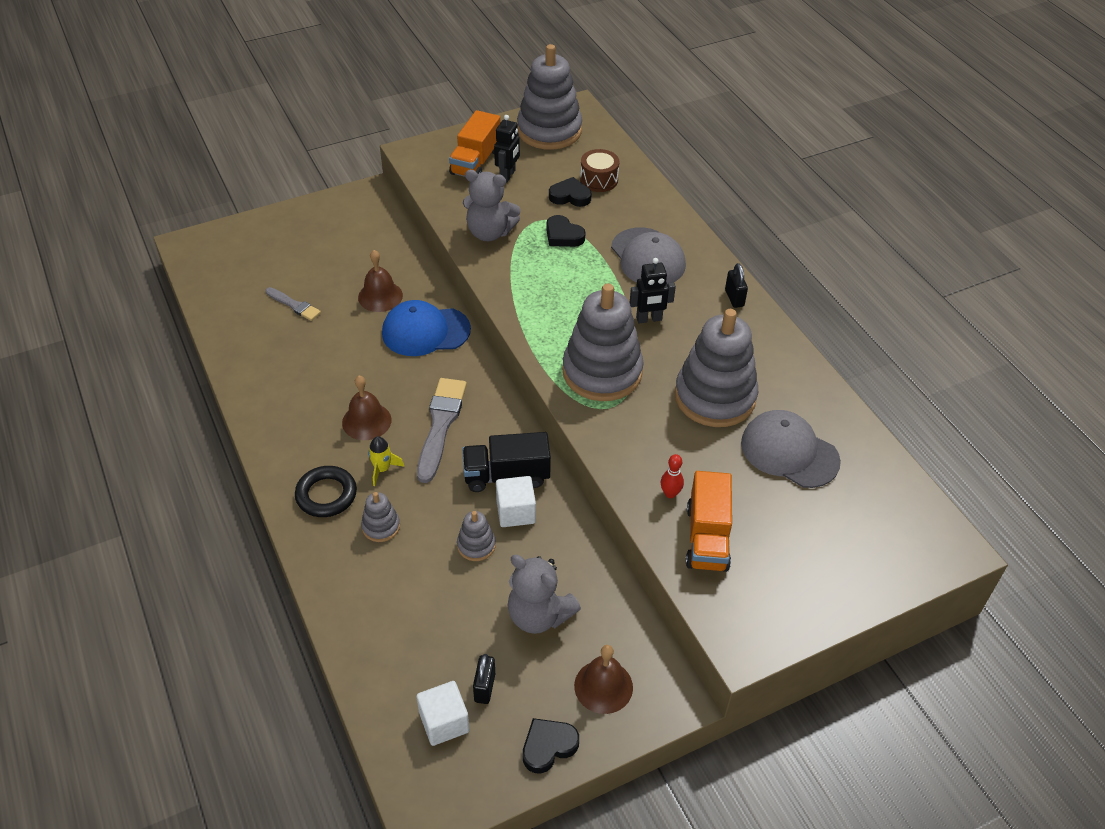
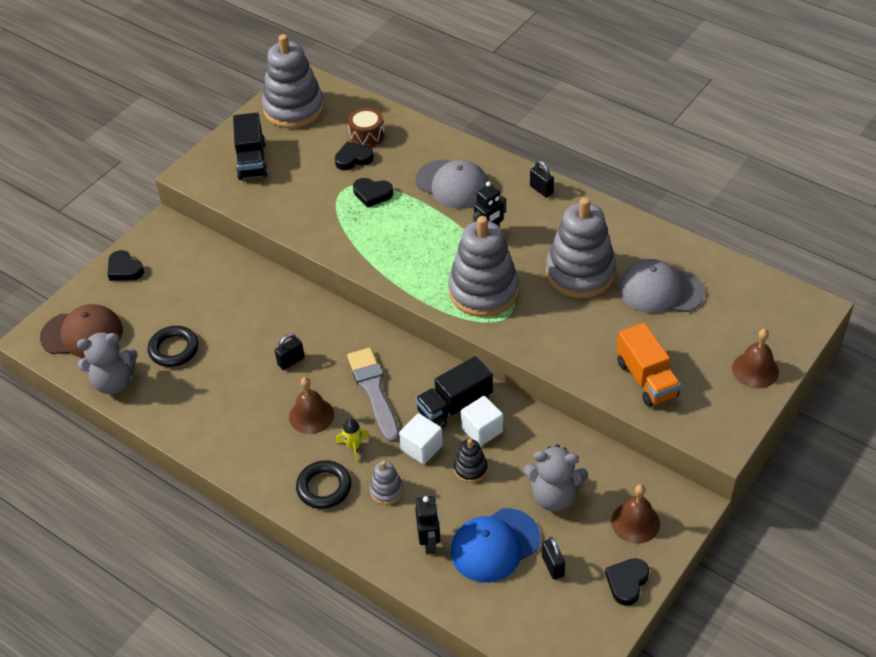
camera: 25 degrees left, 0 degrees up
grey brush [265,287,321,321] -> black ring [148,326,198,367]
brown bell [358,250,403,312] -> brown bell moved to [732,329,779,388]
blue cap [382,300,471,356] -> blue cap moved to [451,508,540,583]
white cube [416,681,470,746] -> white cube moved to [399,413,443,464]
orange truck [449,110,500,177] -> black truck [233,113,268,180]
grey stacking toy [457,511,496,561] -> black stacking toy [454,439,488,483]
grey teddy bear [463,170,521,241] -> grey teddy bear moved to [77,332,138,394]
black robot [494,115,520,182] -> black robot moved to [415,496,440,554]
red bowling pin [661,454,684,498] -> none
none -> brown cap [40,304,123,358]
none -> black heart [108,250,144,281]
none -> black padlock [275,334,305,370]

